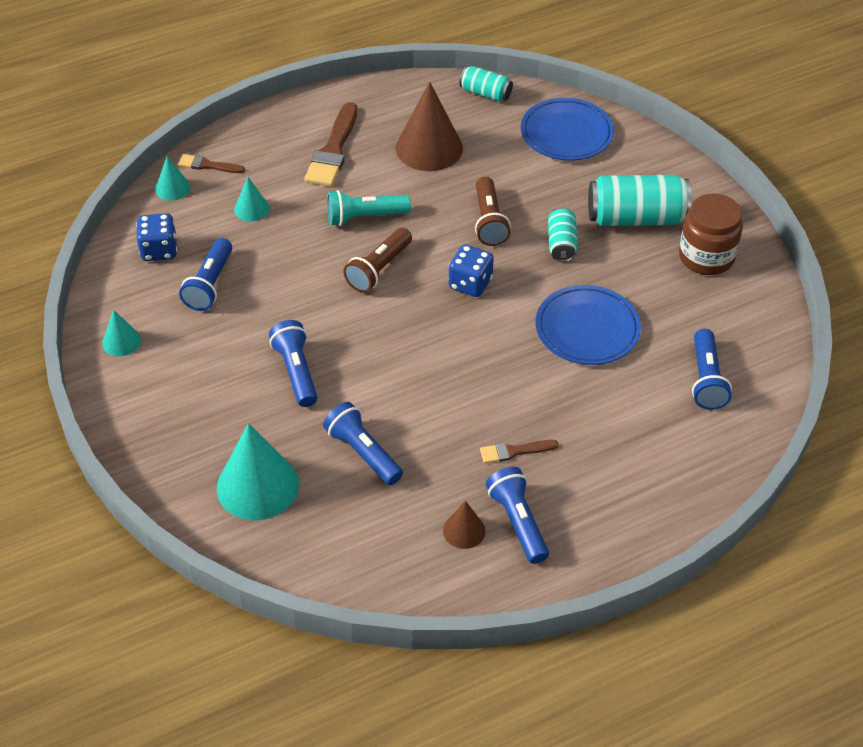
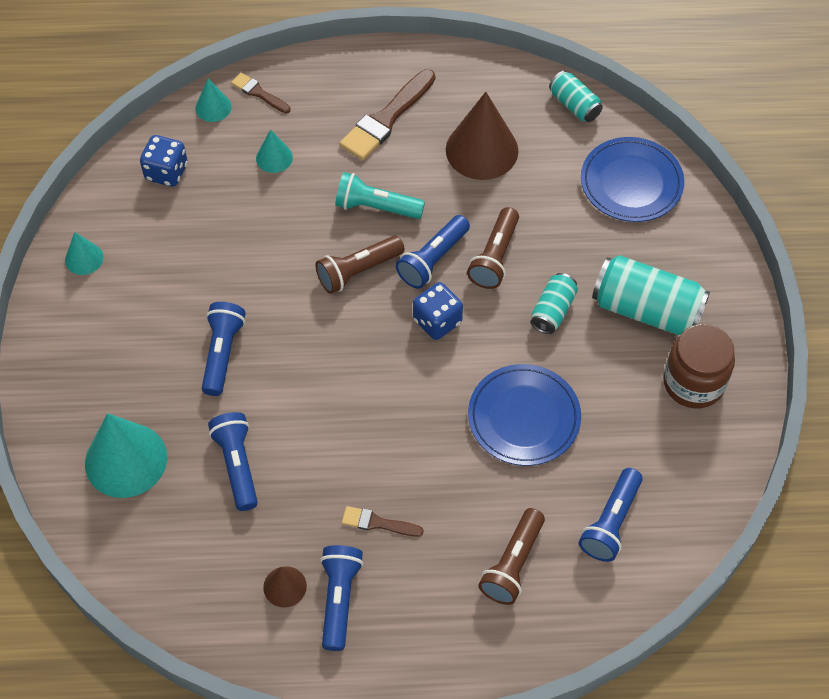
camera: 25 degrees right, 10 degrees up
blue flashlight [179,238,232,311] -> blue flashlight moved to [396,215,470,289]
none -> brown flashlight [479,508,545,605]

